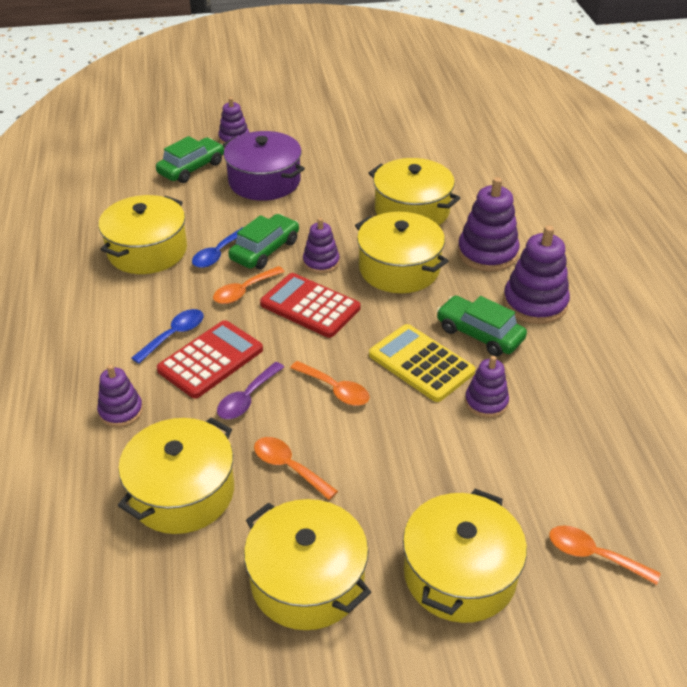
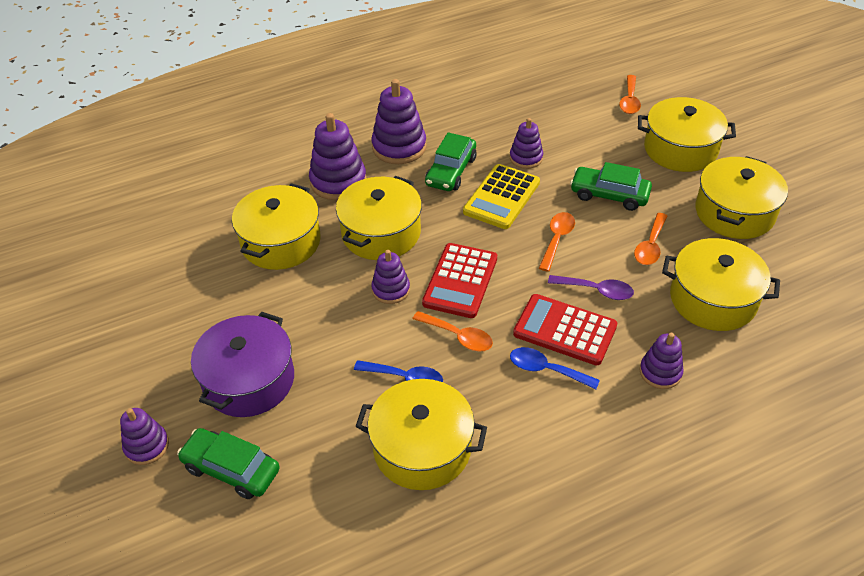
camera: 105 degrees left, 5 degrees up
green car [228,214,299,269] -> green car moved to [570,162,652,211]

